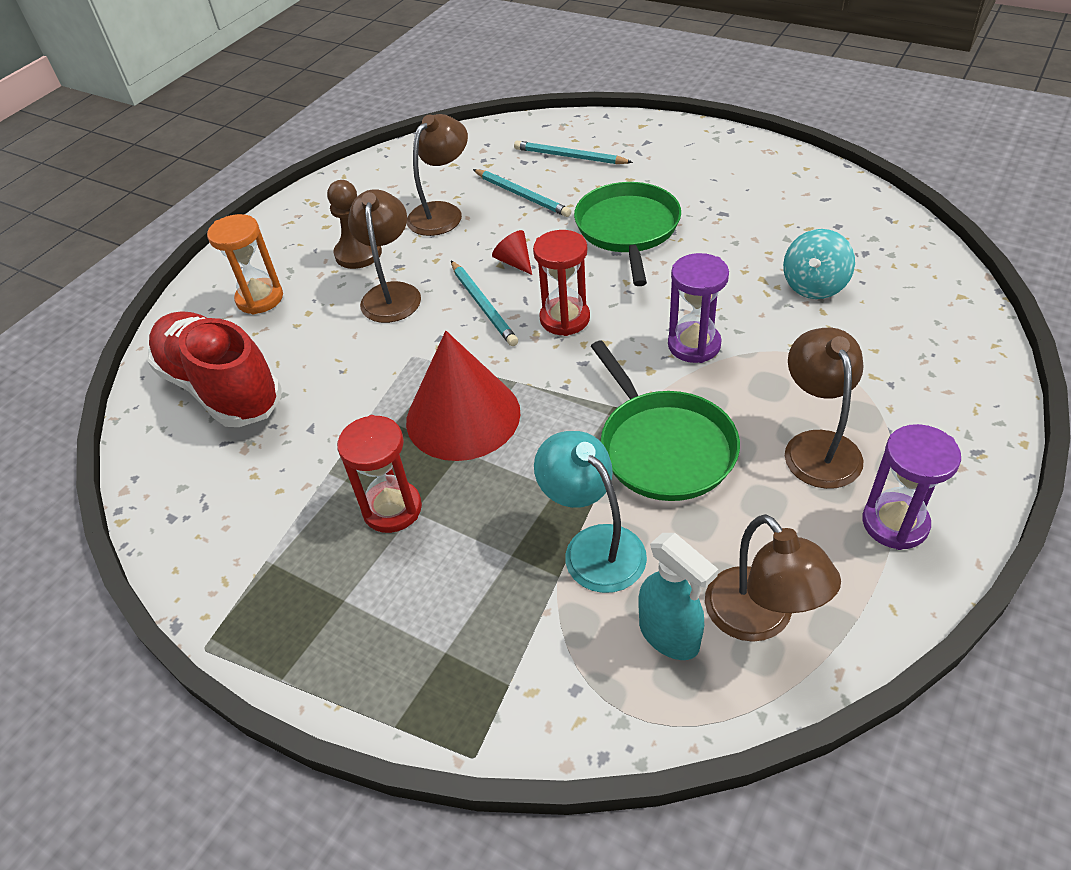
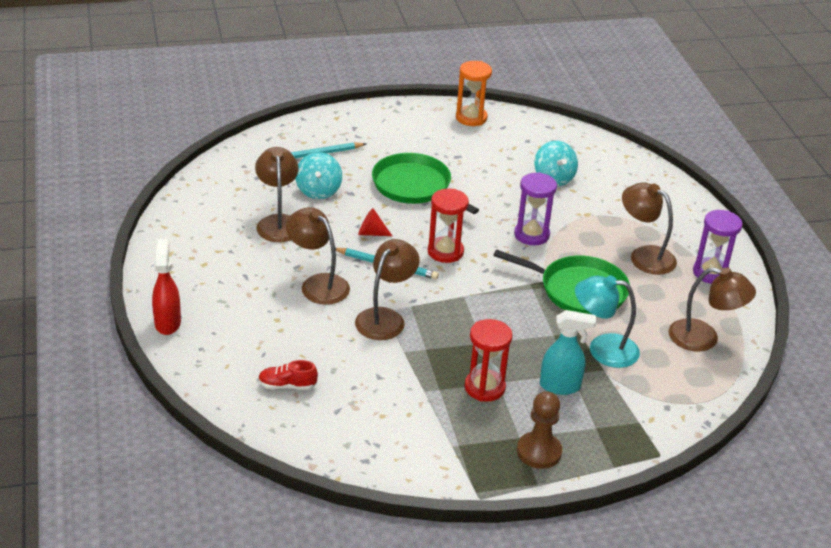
camera: 50 degrees left, 10 degrees down
red shoe [147,311,281,427] -> red shoe [258,360,318,390], size x0.40
orange hourglass [207,214,283,314] -> orange hourglass moved to [456,61,492,126]
brown pawn [327,180,382,269] -> brown pawn moved to [517,391,562,469]
red cone [406,331,521,461] -> none
turquoise pencil [473,169,571,217] -> turquoise spinning top [295,152,342,199]
turquoise spray bottle [639,533,718,660] -> turquoise spray bottle moved to [540,310,596,395]
none -> red spray bottle [152,239,181,335]
none -> brown lamp [355,239,420,340]

